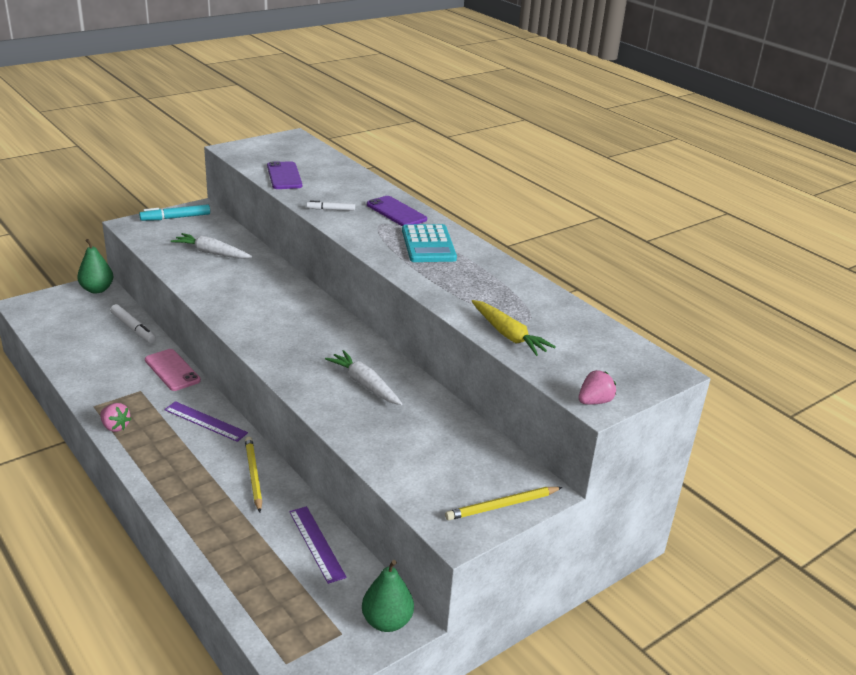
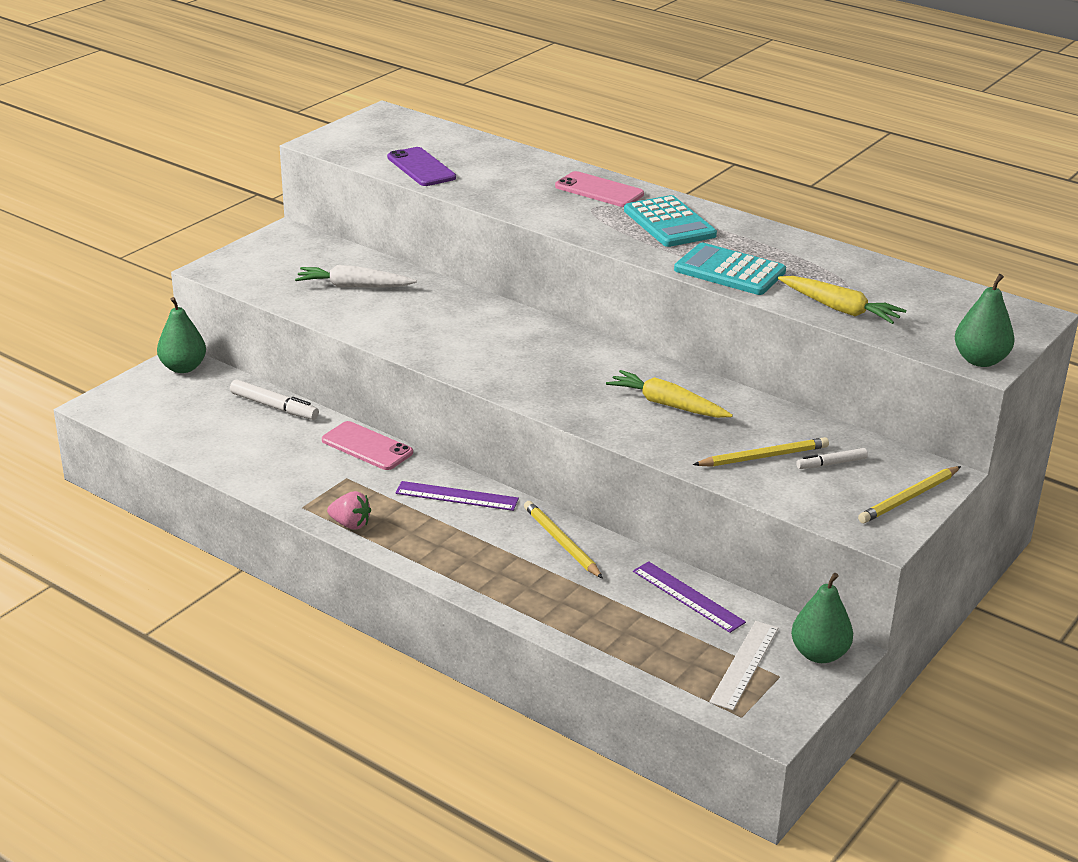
camera: 15 degrees left, 0 degrees up
turquoise marker [139,204,210,221] -> none
white marker [306,200,355,211] -> white marker moved to [796,448,868,469]
white carrot [325,350,402,405] -> yellow carrot [606,370,733,418]
purple phone [367,196,427,226] -> pink phone [555,171,644,207]
pink strawberry [579,370,616,404] -> green pear [955,274,1015,367]
none -> turquoise calculator [674,243,786,295]
none -> yellow pencil [693,437,829,467]
none -> white ruler [709,621,778,710]

